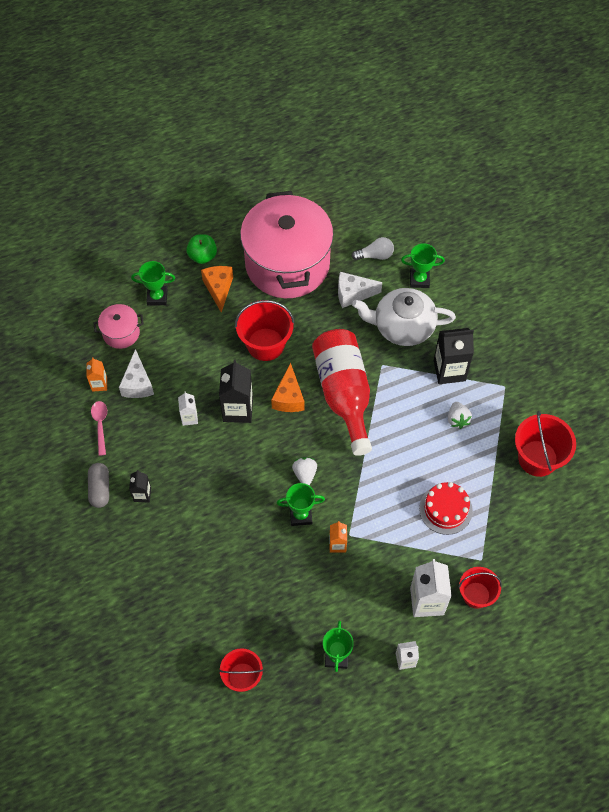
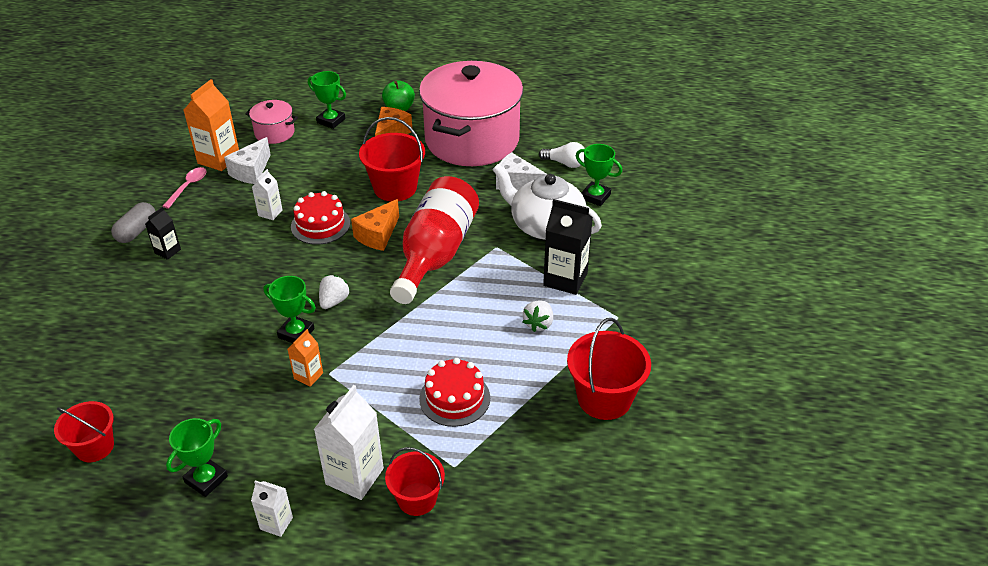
camera: 30 degrees right, 20 degrees down
orange carton [86,357,107,392] -> orange carton [184,79,239,171], size x1.83
black carton [219,360,253,423] -> red cake [291,191,350,245]

